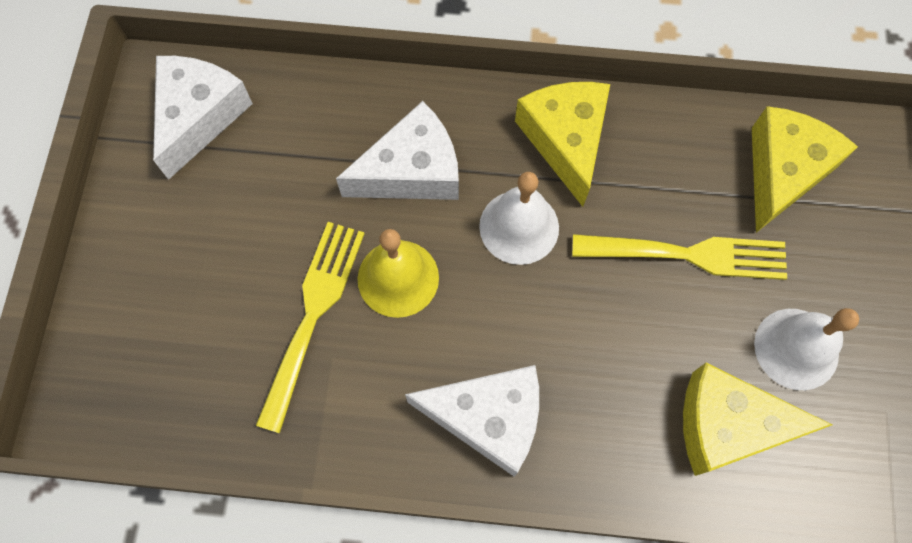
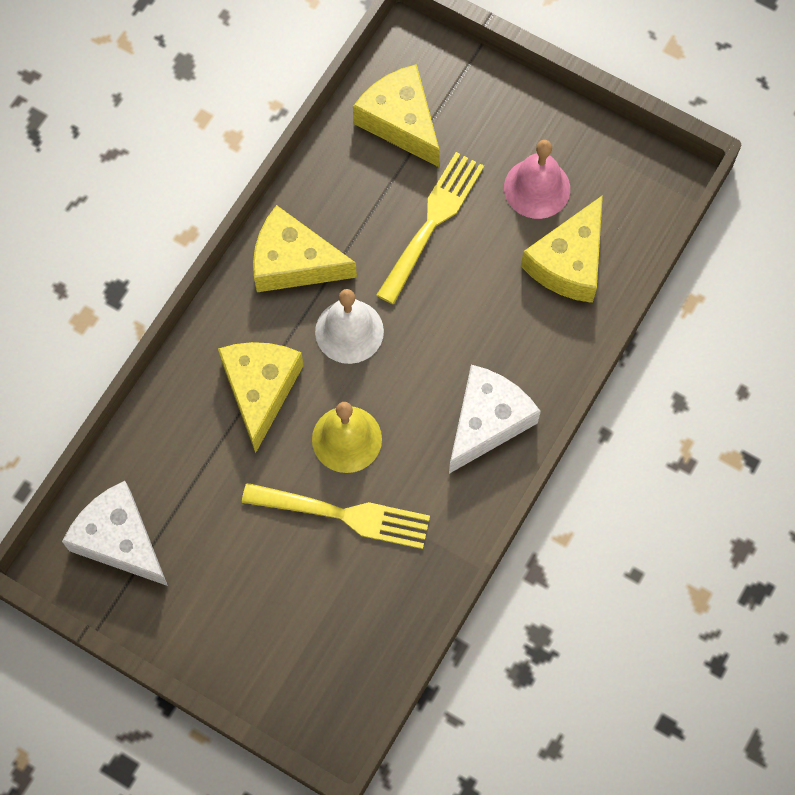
camera: 65 degrees left, 0 degrees up
yellow fork [256,222,365,433] -> yellow fork turned 150 degrees clockwise [242,483,430,549]
white cheese [336,101,459,200] -> yellow cheese [218,342,304,453]
white bell [754,308,859,390] -> pink bell [504,140,570,219]

